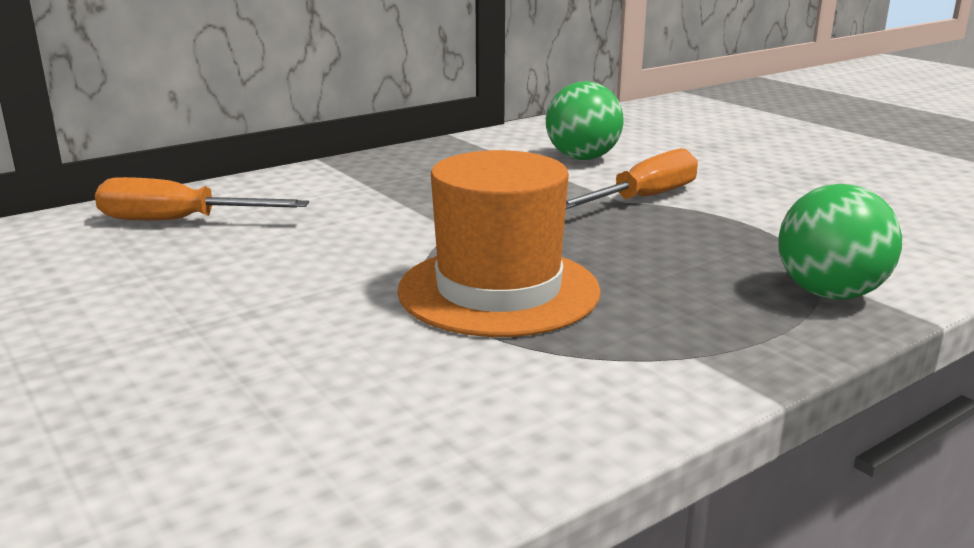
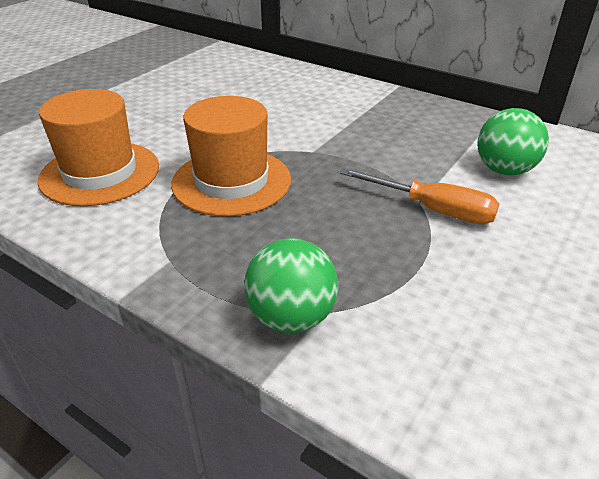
camera: 70 degrees right, 15 degrees up
orange screwdriver [95,177,309,220] -> none
none -> orange hat [38,89,159,206]

